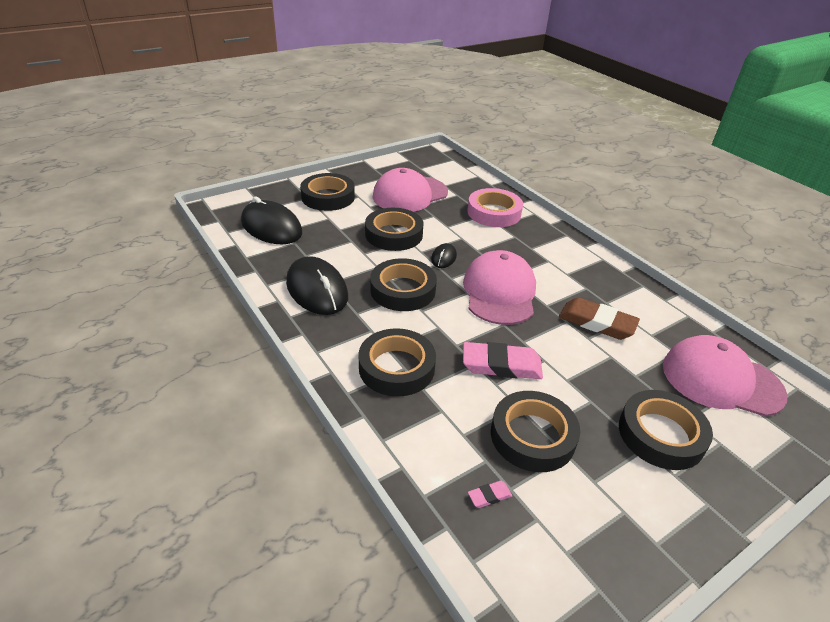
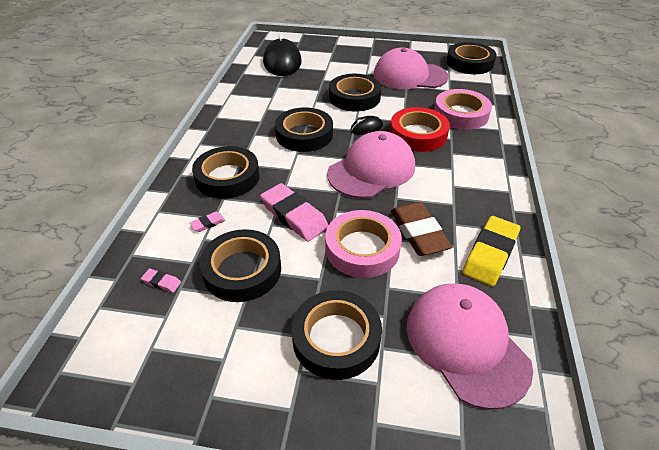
camera: 45 degrees right, 5 degrees up
black mouse [286,256,348,315] -> none
black tape [300,173,355,211] -> black tape moved to [446,42,496,74]
none -> pink eraser [189,212,225,232]
none -> pink tape [325,210,402,278]
none -> red tape [390,107,450,152]
none -> yellow eraser [463,216,520,286]

